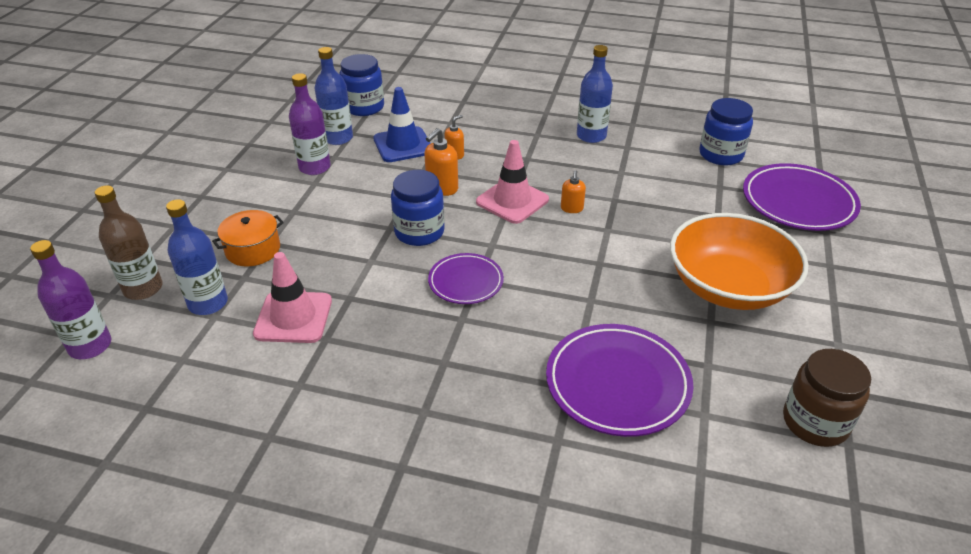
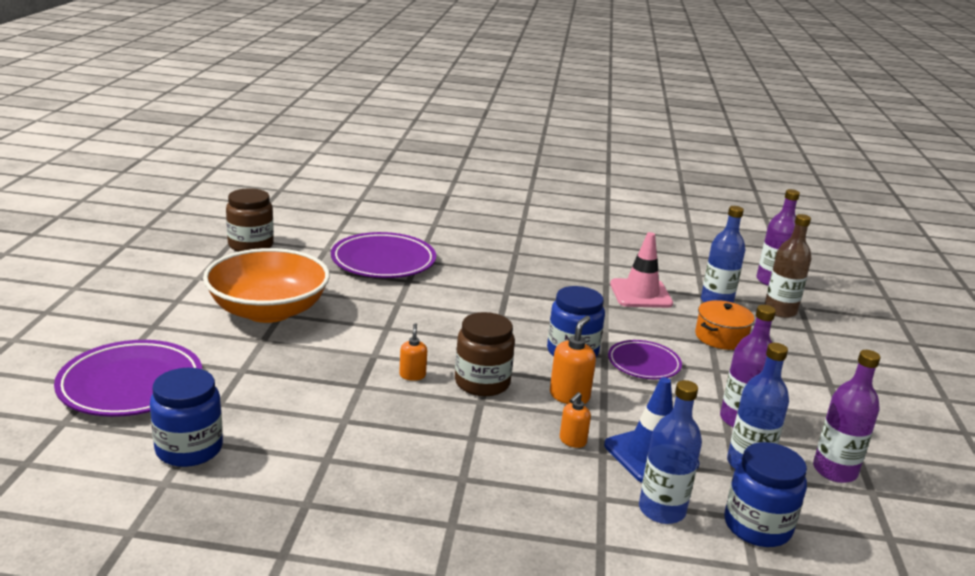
camera: 170 degrees right, 15 degrees down
purple plate [428,253,504,304] -> purple plate moved to [608,340,682,379]
pink traffic cone [476,140,549,224] -> brown jar [455,312,515,396]
blue bottle [577,45,613,143] -> blue bottle moved to [639,380,702,524]
none -> purple bottle [813,350,880,483]

